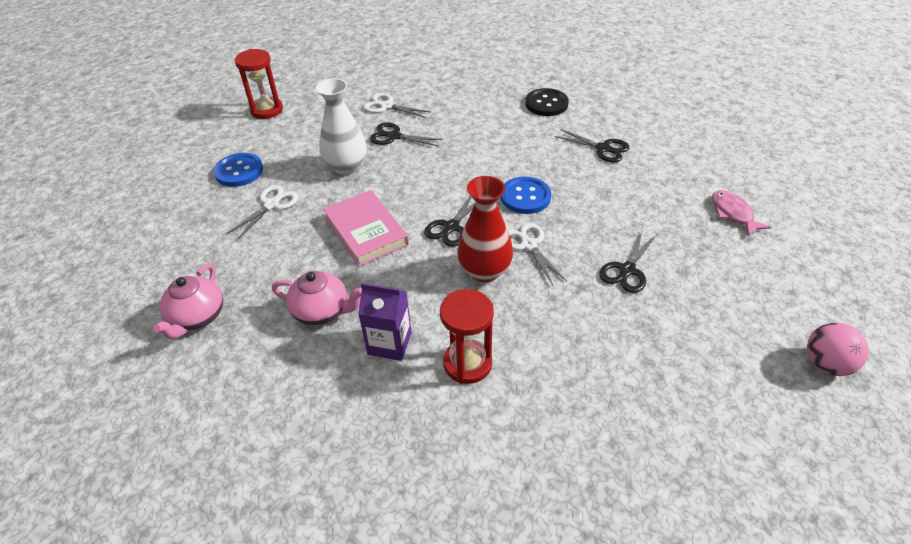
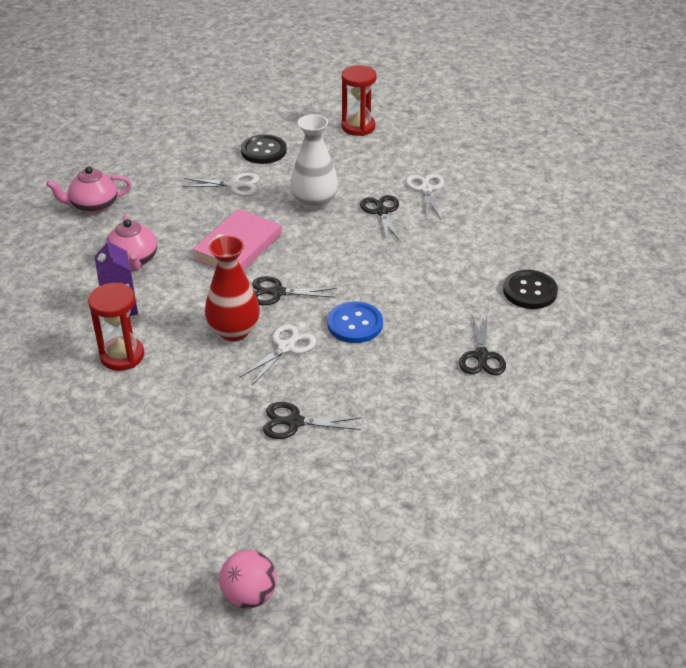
camera: 60 degrees right, 5 degrees down
blue button [213,153,263,187] -> black button [241,134,287,164]
pink fish [712,190,771,236] -> none

